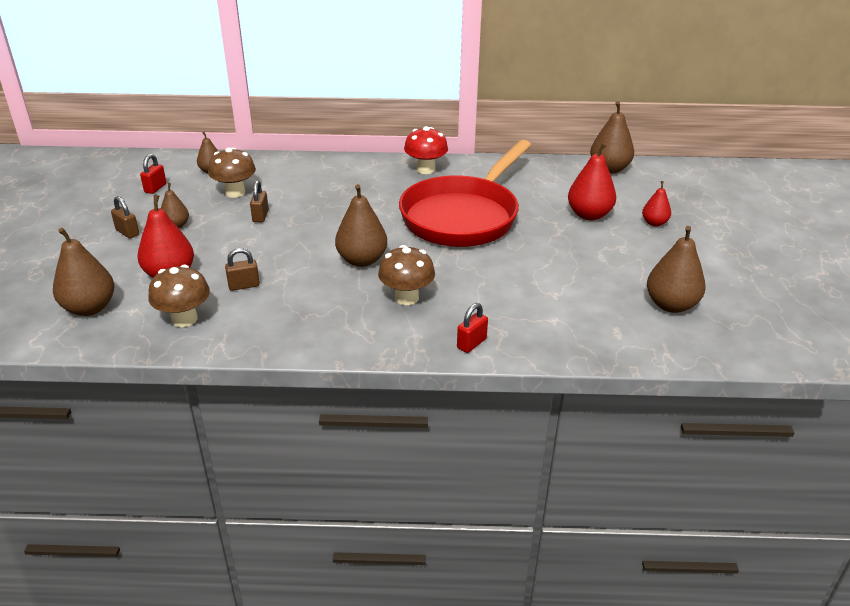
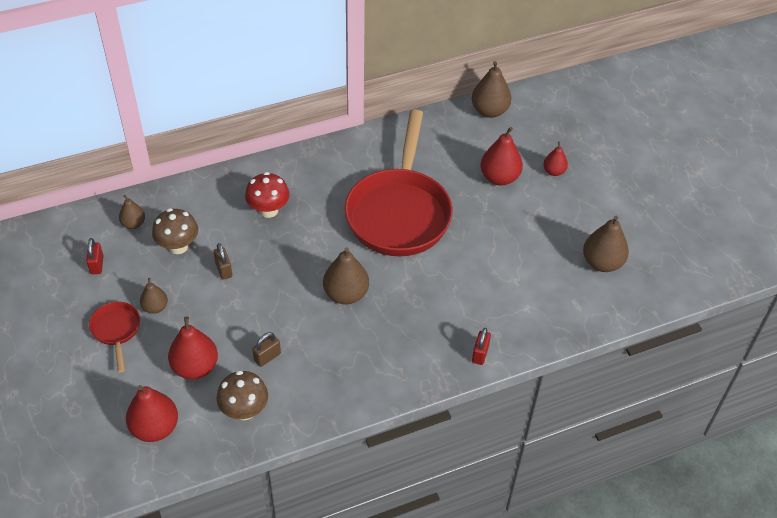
camera: 25 degrees left, 15 degrees up
brown pear [53,228,114,316] -> red pear [126,385,178,442]
brown padlock [111,196,139,238] -> red pan [89,302,140,373]
brown mushroom [378,245,435,305] -> none
red mushroom [404,126,448,174] -> red mushroom moved to [245,172,290,218]

